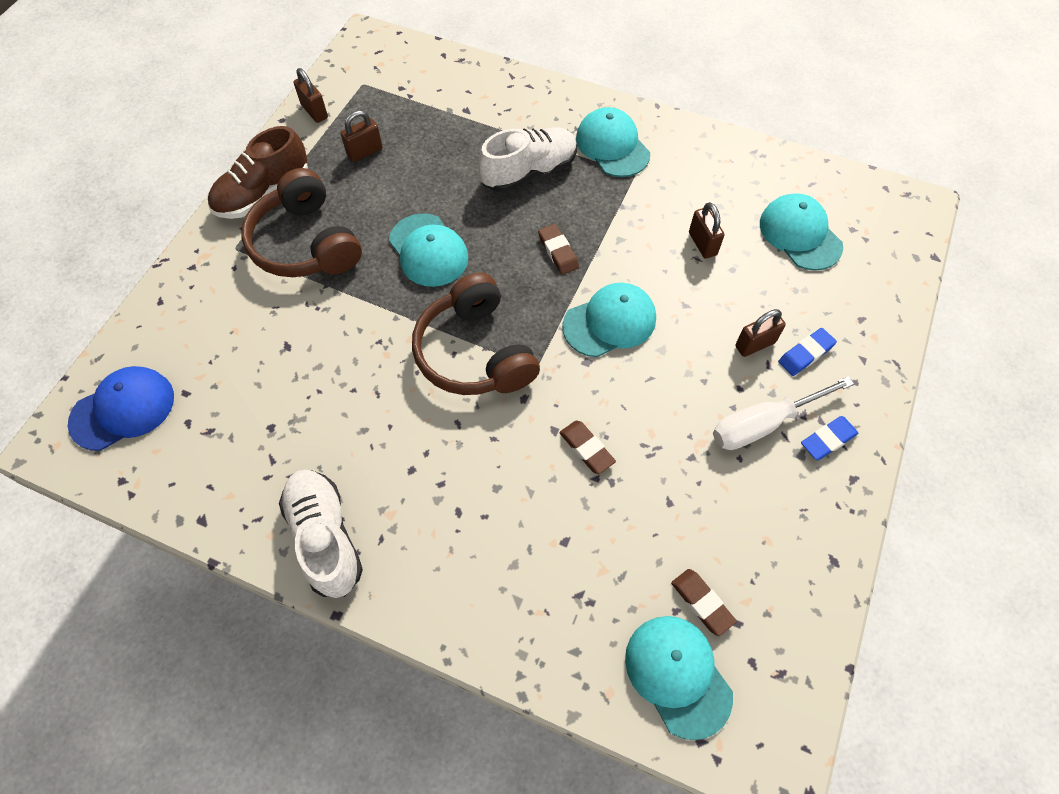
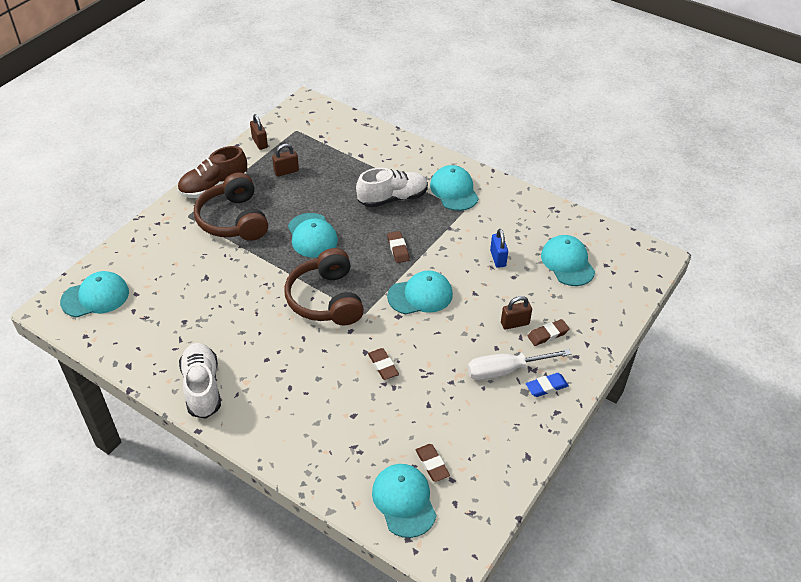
camera: 10 degrees right, 15 degrees down
blue cap [68,366,174,451] -> turquoise cap [60,271,129,317]
brown padlock [689,202,724,259] -> blue padlock [490,229,508,268]
blue eraser [778,328,837,376] -> brown eraser [528,319,570,346]

